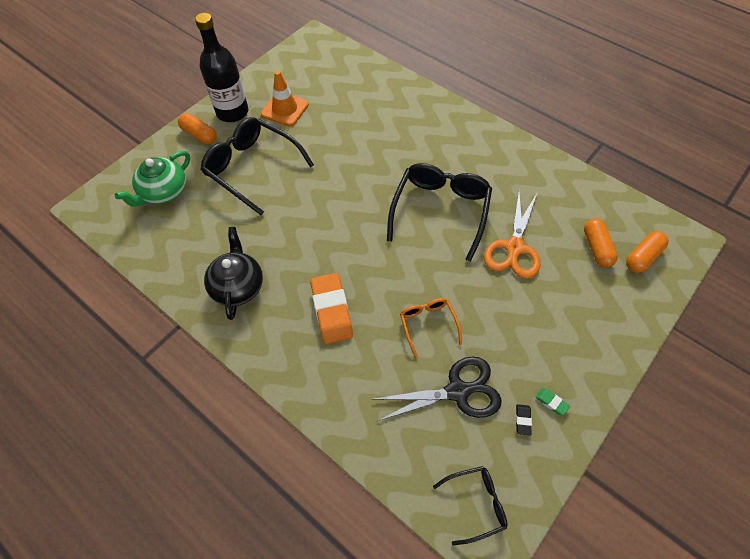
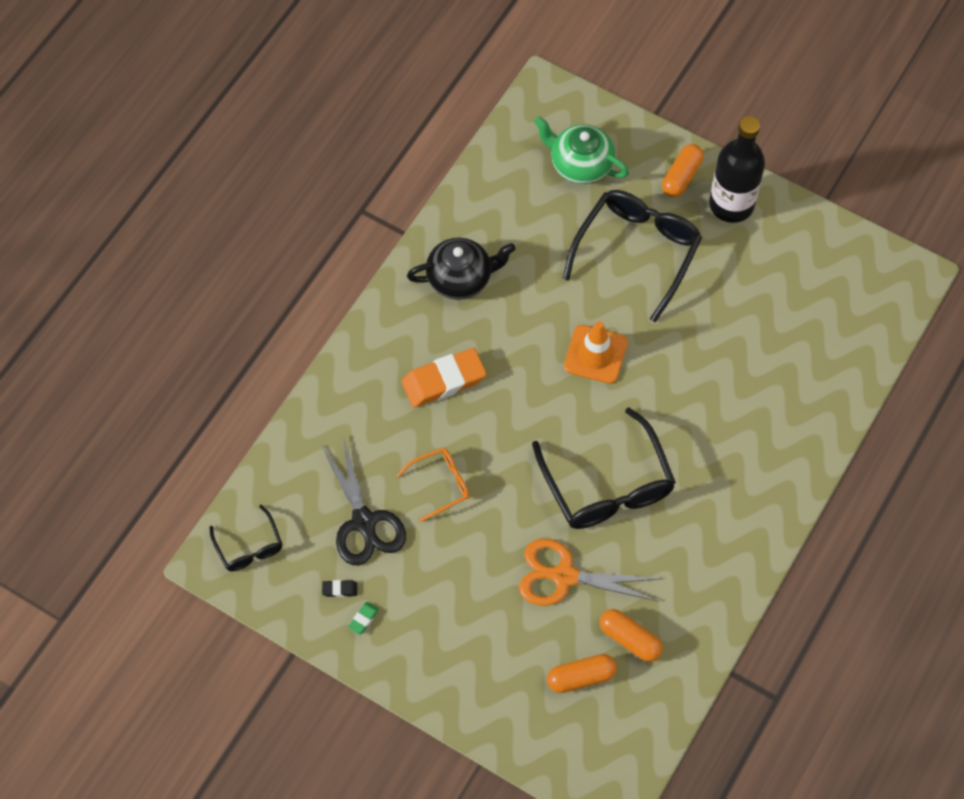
camera: 80 degrees right, 5 degrees up
orange traffic cone [261,71,309,126] -> orange traffic cone moved to [564,321,628,384]
black glasses [387,163,492,262] -> black glasses turned 60 degrees clockwise [532,408,676,529]
orange capsule [626,231,668,273] -> orange capsule moved to [599,609,663,662]

